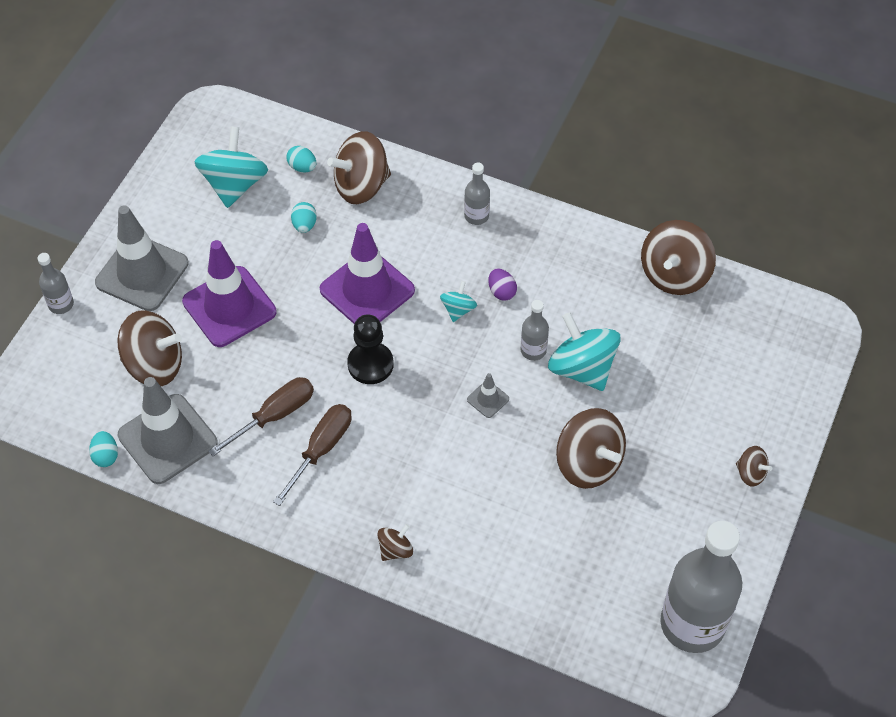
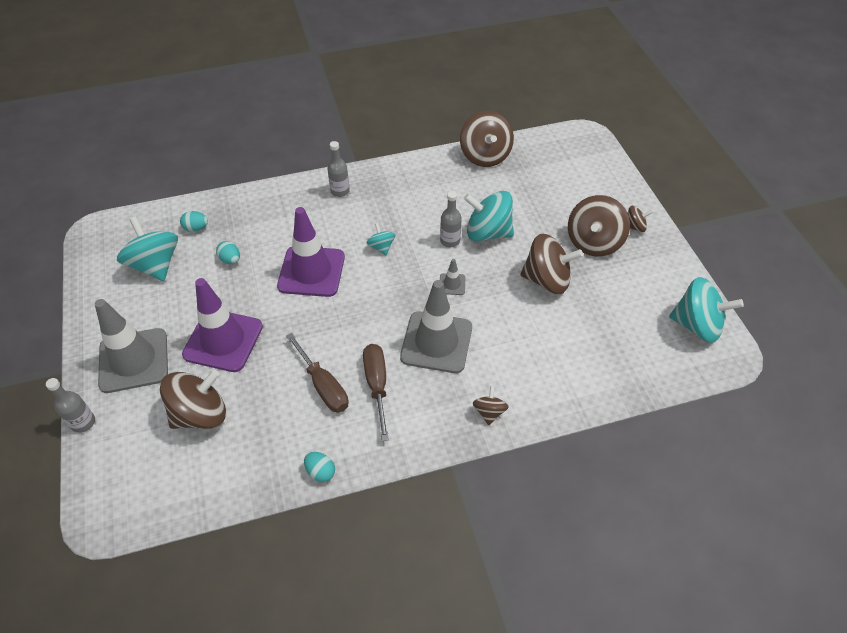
camera: 40 degrees left, 5 degrees down
turquoise egg [89,431,118,467] -> turquoise egg moved to [304,452,335,482]
grey traffic cone [118,377,218,484] -> grey traffic cone moved to [400,280,472,373]
brown screwdriver [208,377,314,456] -> brown screwdriver turned 135 degrees clockwise [286,333,349,413]
brown spinning top [327,131,391,204] -> brown spinning top moved to [568,195,630,257]
black pawn [347,314,394,384] -> none
purple egg [488,268,517,301] -> none
grey bottle [660,521,742,653] -> turquoise spinning top [669,277,744,343]

